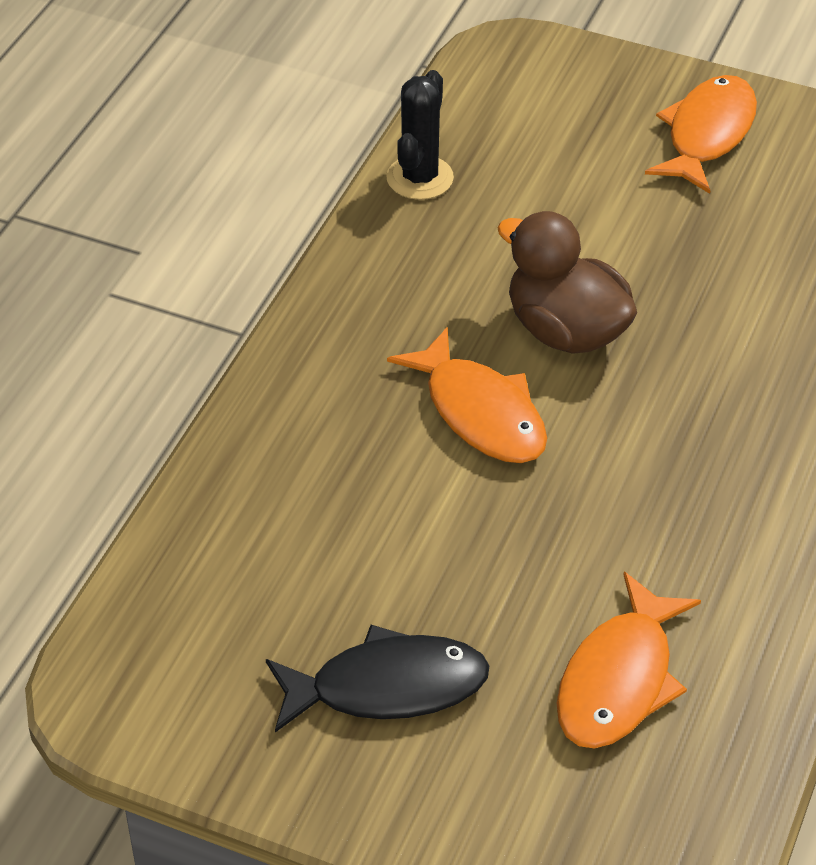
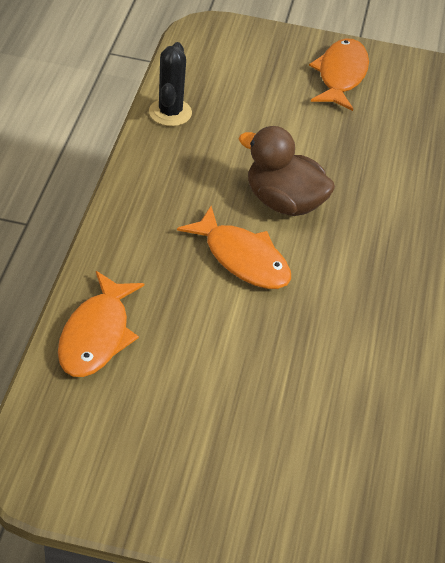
camera: 15 degrees left, 0 degrees up
black fish [266,625,489,733] -> none
orange fish [557,572,701,749] -> orange fish moved to [58,271,144,377]

